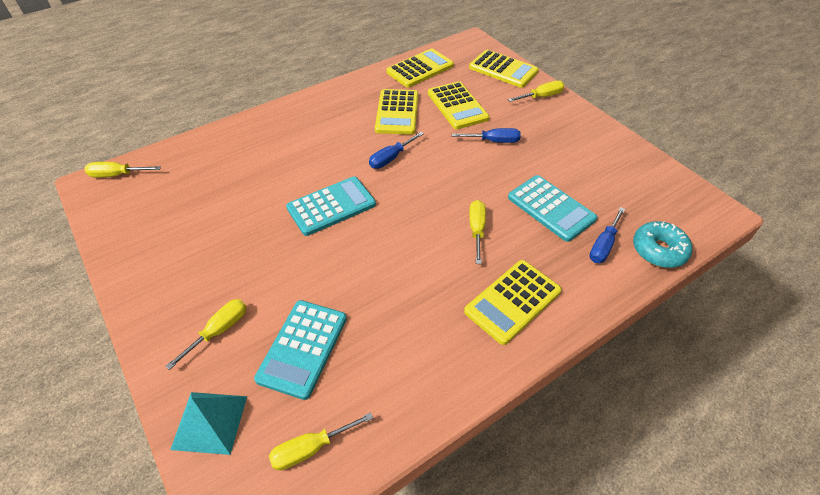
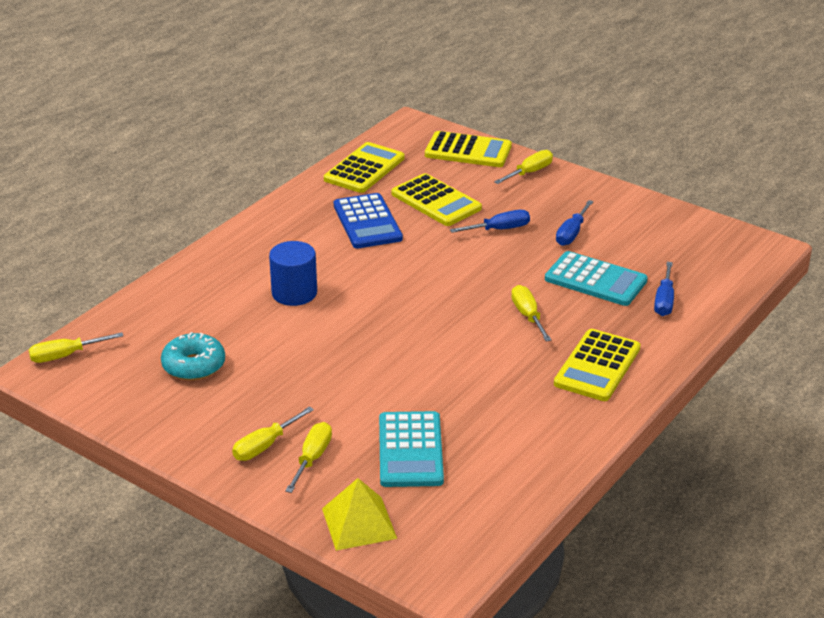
camera: 20 degrees left, 15 degrees down
turquoise pyramid [170,392,247,455] -> yellow pyramid [322,478,397,551]
yellow screwdriver [269,412,373,470] -> yellow screwdriver moved to [232,406,314,461]
turquoise calculator [286,176,376,236] -> none
blue screwdriver [369,132,424,169] -> blue screwdriver moved to [556,200,594,246]
yellow calculator [375,89,418,135] -> blue calculator [334,193,403,248]
turquoise donut [633,221,692,268] -> turquoise donut moved to [161,332,225,380]
none -> blue cylinder [269,241,317,306]

